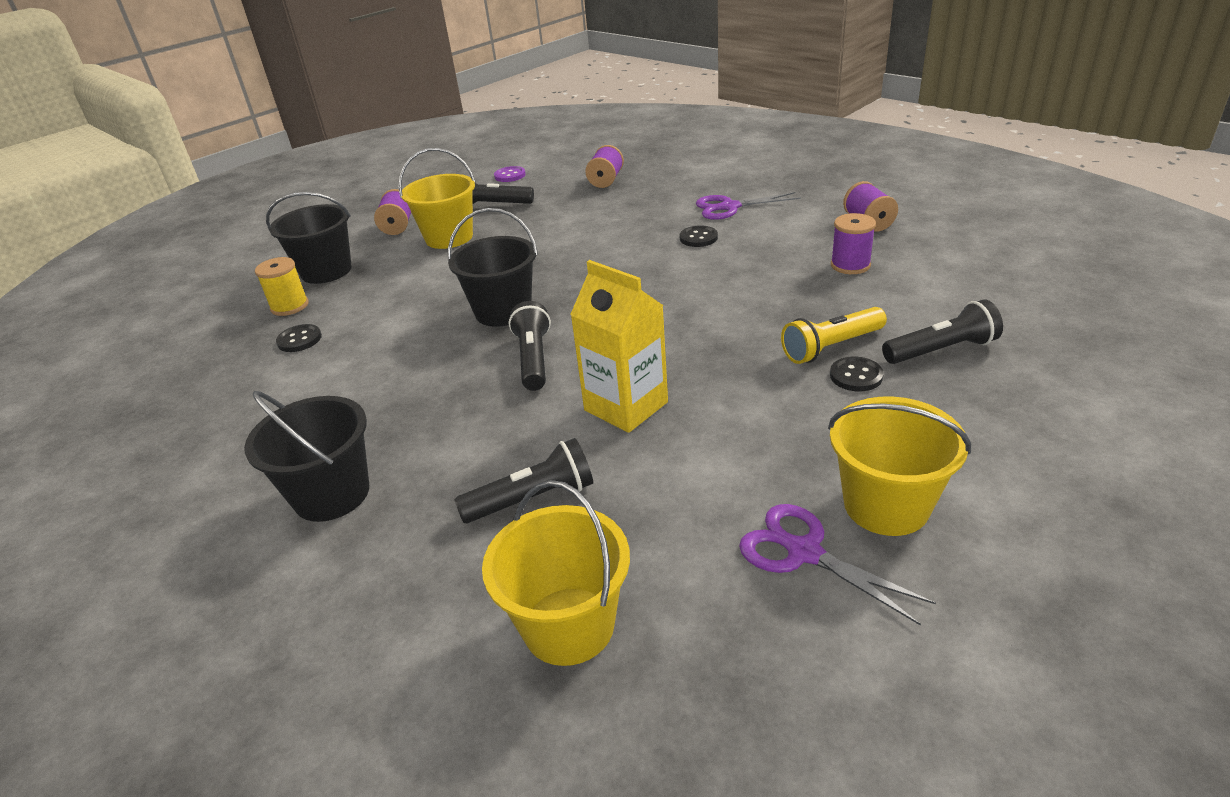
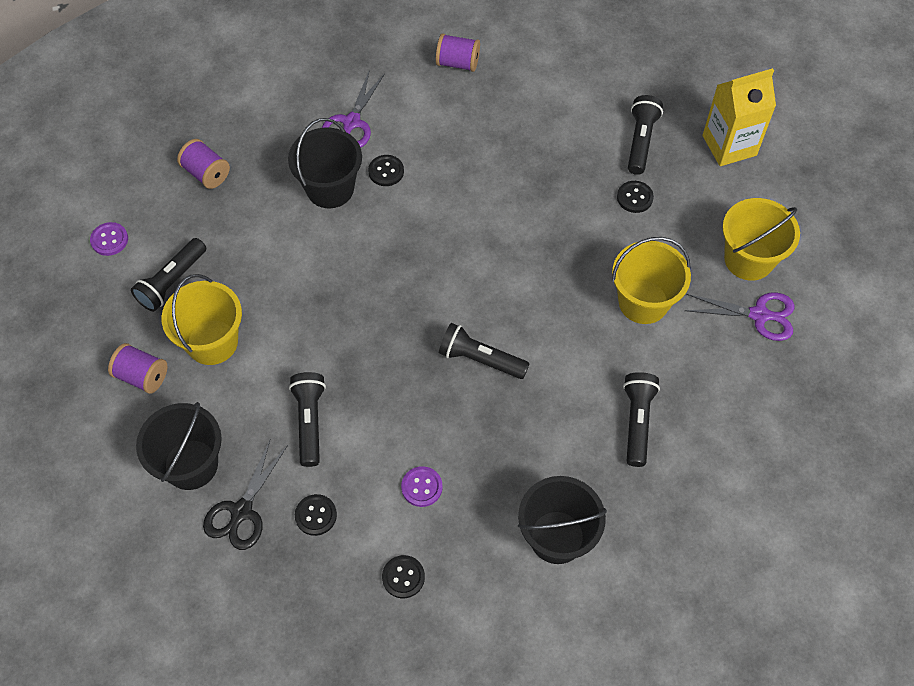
camera: 65 degrees left, 25 degrees up
yellow spool [255,257,309,316] -> black scissors [203,438,288,550]
black bucket [448,208,538,327] -> black bucket moved to [288,118,362,208]
yellow bucket [482,480,630,666] -> yellow bucket moved to [612,237,691,324]
yellow carton [570,260,668,433] -> yellow carton moved to [703,68,776,166]
purple scissors [739,504,936,625] -> purple scissors turned 150 degrees counterclockwise [684,292,795,341]
yellow flashlight [781,307,887,364] -> none
purple spool [831,213,876,274] -> none
none -> black flashlight [289,372,326,467]
none -> black button [382,555,425,599]
none -> purple button [401,466,442,507]

